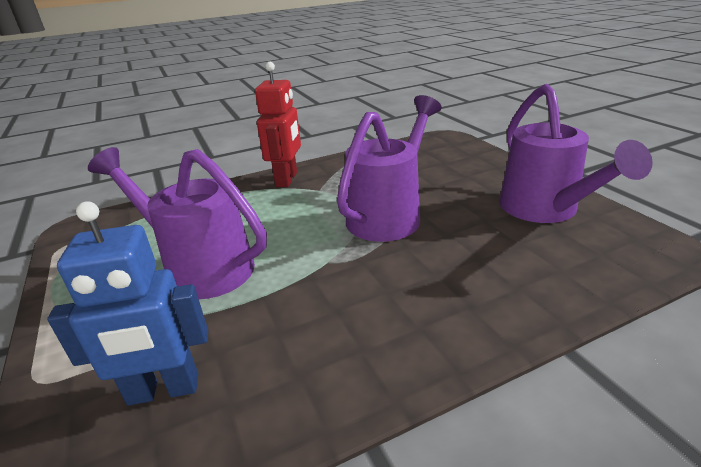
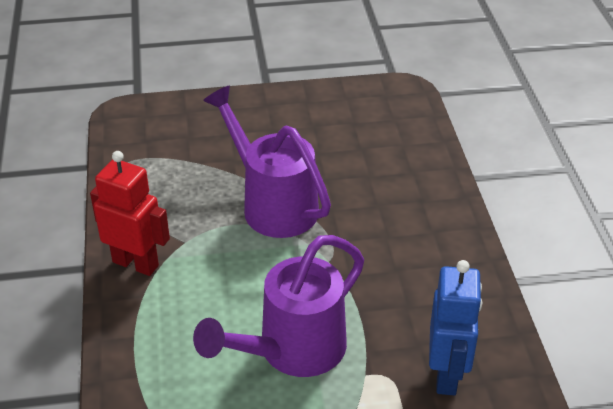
camera: 75 degrees left, 10 degrees up
purple watering can [499,84,653,223] -> none

